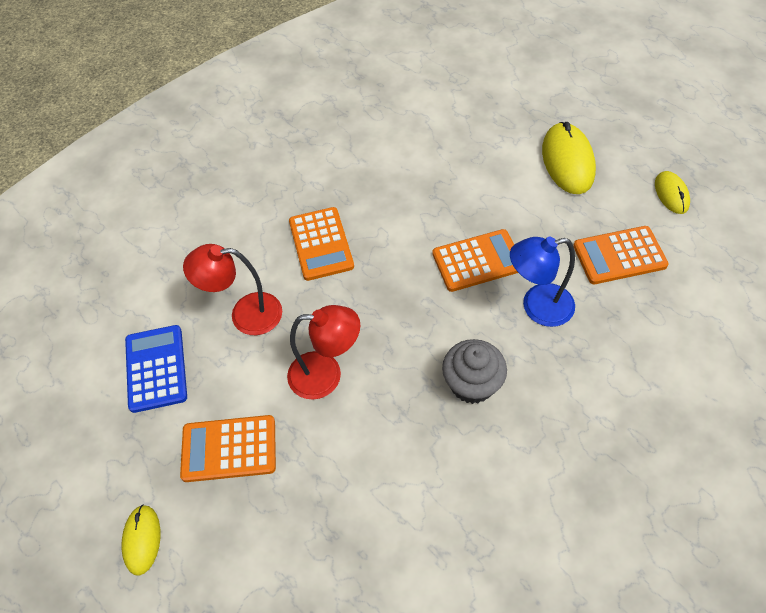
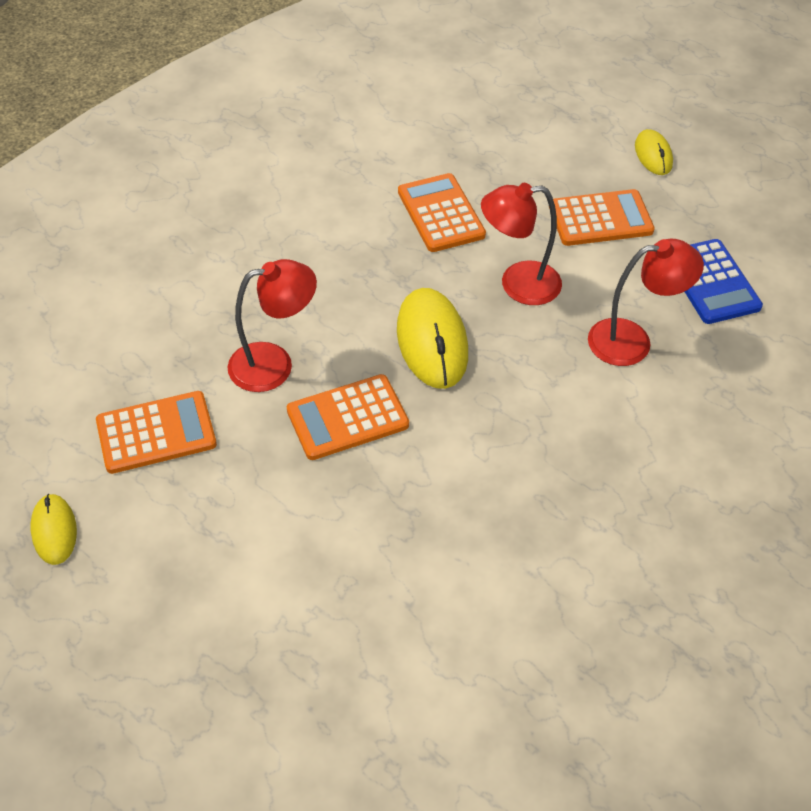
camera: 170 degrees right, 5 degrees down
orange calculator [289,207,354,281] -> orange calculator moved to [398,173,486,252]
grey cupcake [442,339,507,404] -> none
blue lamp [510,237,575,327] -> red lamp [228,259,317,392]
yellow mouse [542,122,596,194] -> yellow mouse moved to [397,288,468,389]

